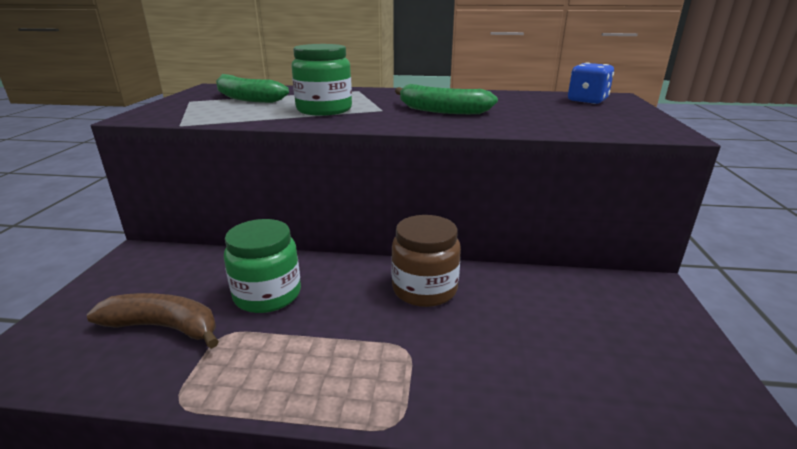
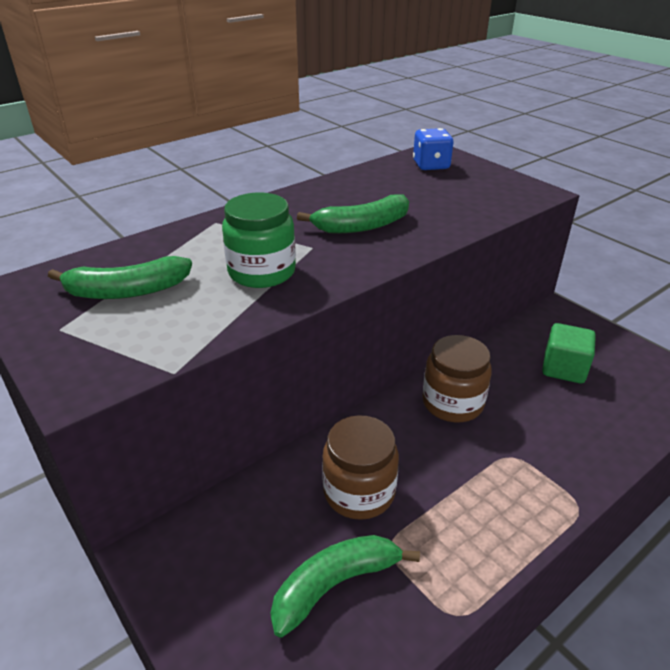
camera: 45 degrees left, 10 degrees up
brown banana [87,293,219,349] -> green banana [270,535,420,638]
green jar [224,219,301,313] -> brown jar [322,415,399,520]
none -> green cube [542,323,596,384]

